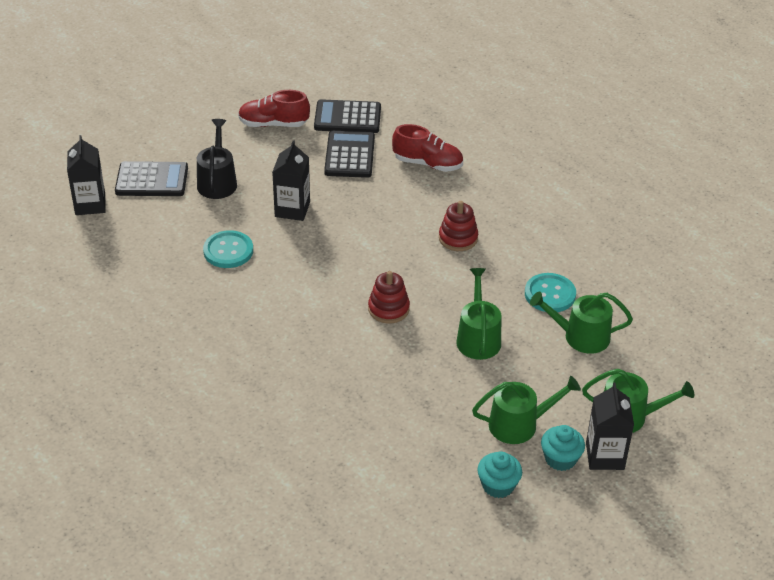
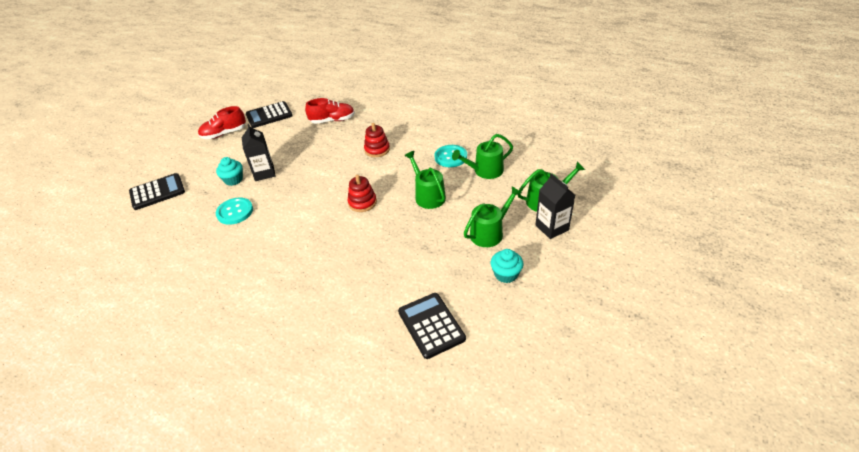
camera: 25 degrees left, 0 degrees up
black carton [67,135,105,215] -> none
black watering can [197,119,237,199] -> none
black calculator [324,131,375,178] -> black calculator moved to [398,293,466,359]
turquoise cupcake [541,425,585,471] -> turquoise cupcake moved to [216,157,243,186]

